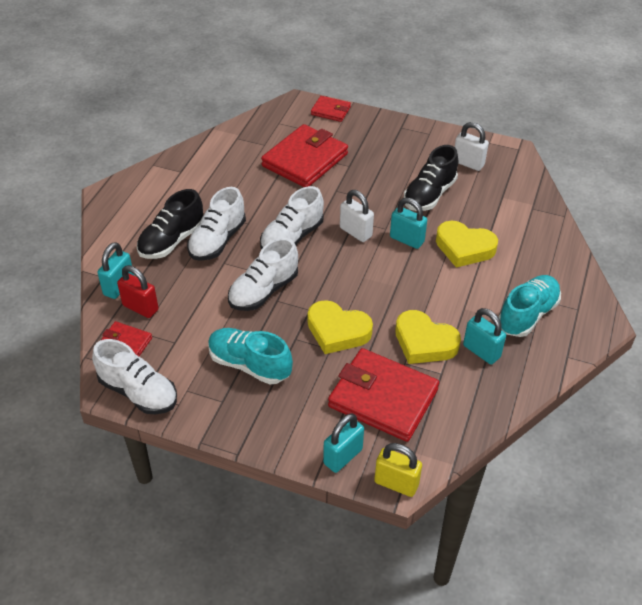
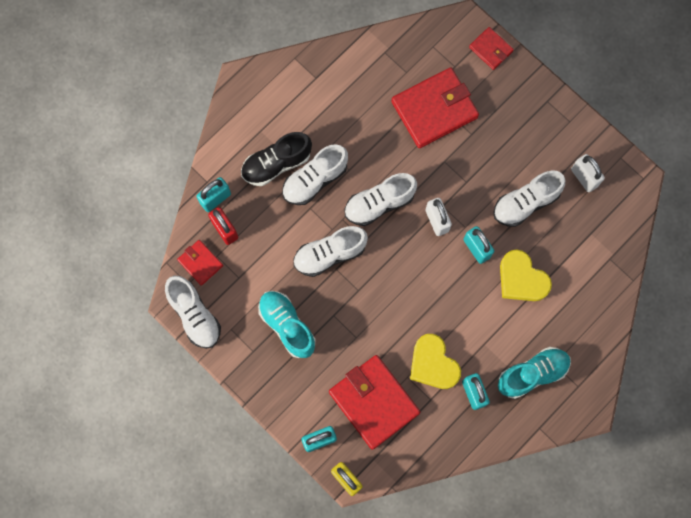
camera: 25 degrees right, 30 degrees up
yellow heart [308,300,373,354] -> none
black shoe [404,145,458,211] -> white shoe [493,171,565,227]

